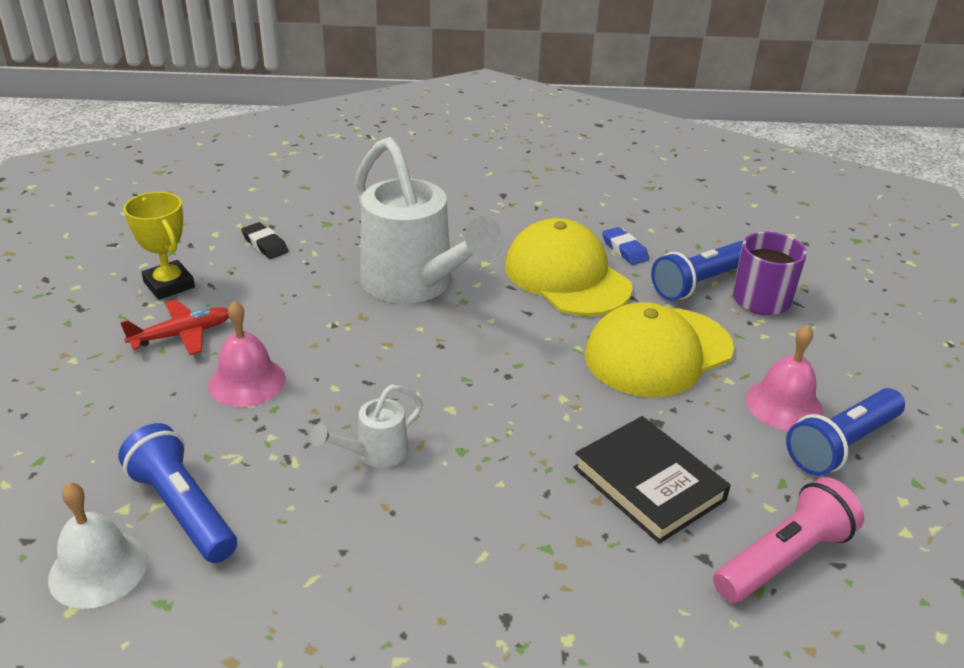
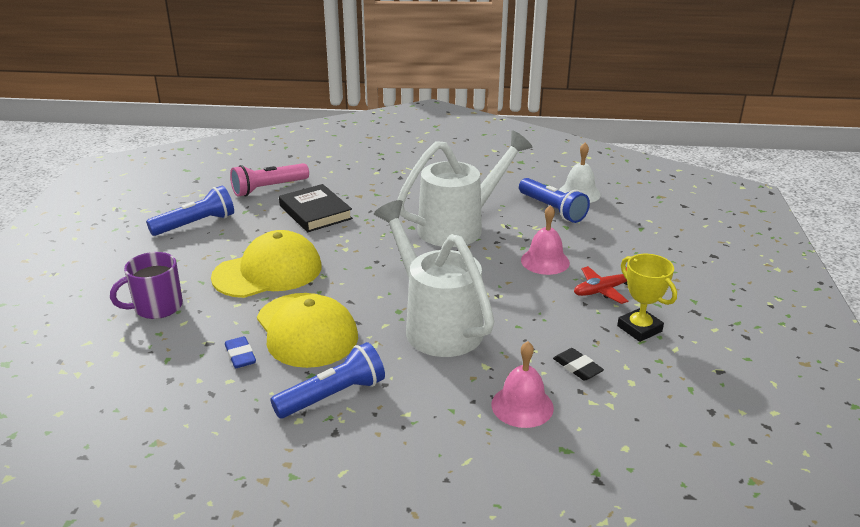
camera: 175 degrees left, 5 degrees down
white watering can [311,385,423,468] -> white watering can [397,130,533,247], size x2.29
blue flashlight [651,241,743,301] -> blue flashlight moved to [270,342,385,418]
pink bell [746,325,823,431] -> pink bell moved to [492,341,554,428]

